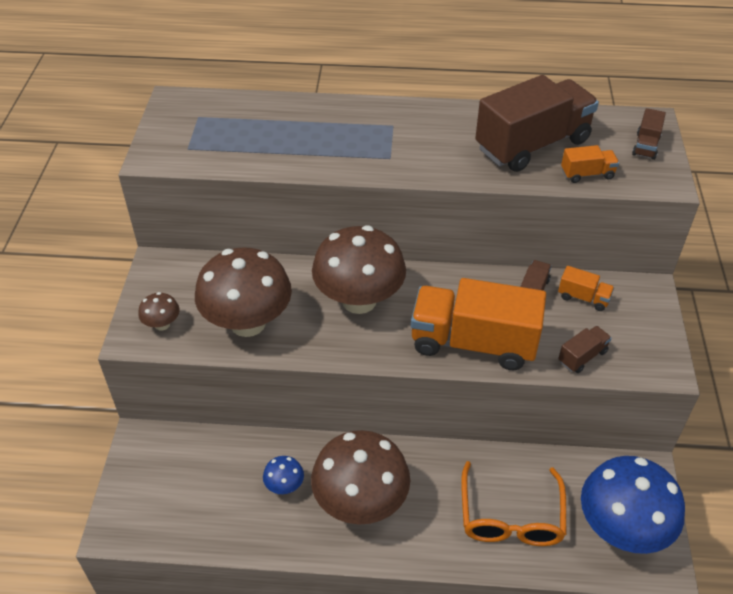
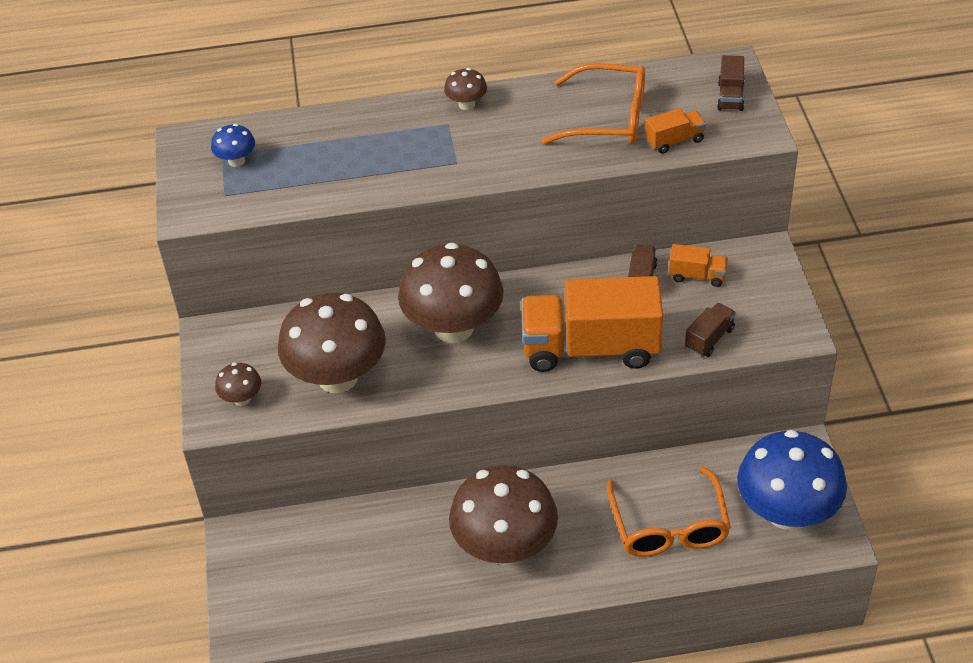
camera: 10 degrees left, 0 degrees up
blue mushroom [263,456,304,494] -> blue mushroom moved to [211,124,255,167]
brown truck [475,75,599,172] -> orange glasses [541,63,645,145]
none -> brown mushroom [444,68,487,110]

